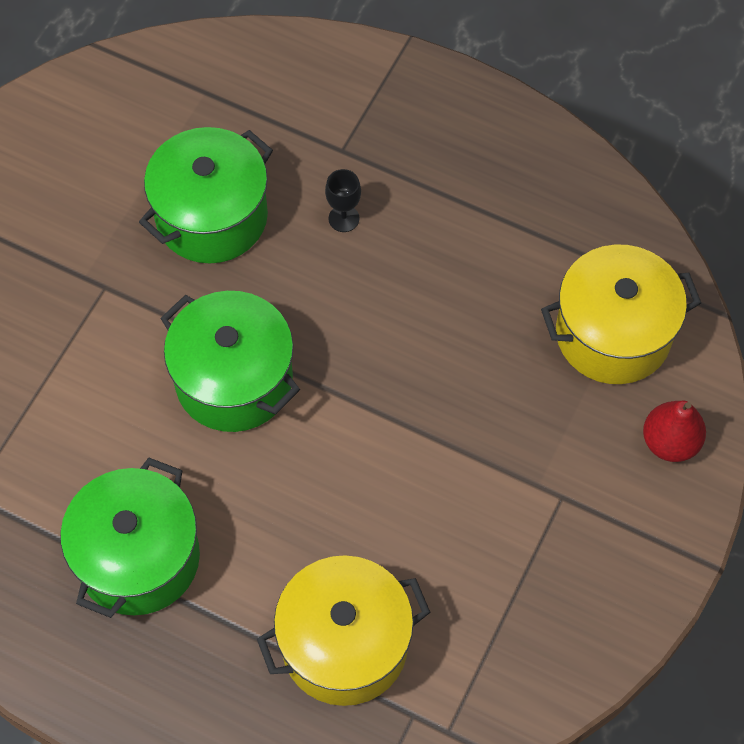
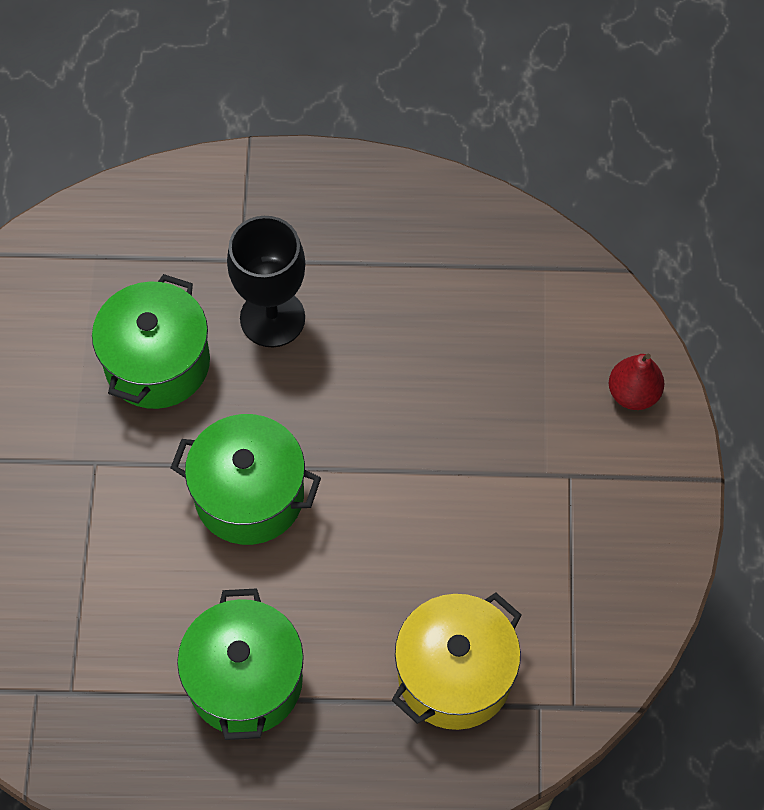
camera: 25 degrees left, 0 degrees up
black goblet [325,169,361,232] -> black goblet [227,216,305,347], size x2.26
yellow pot [541,244,701,384] -> none

